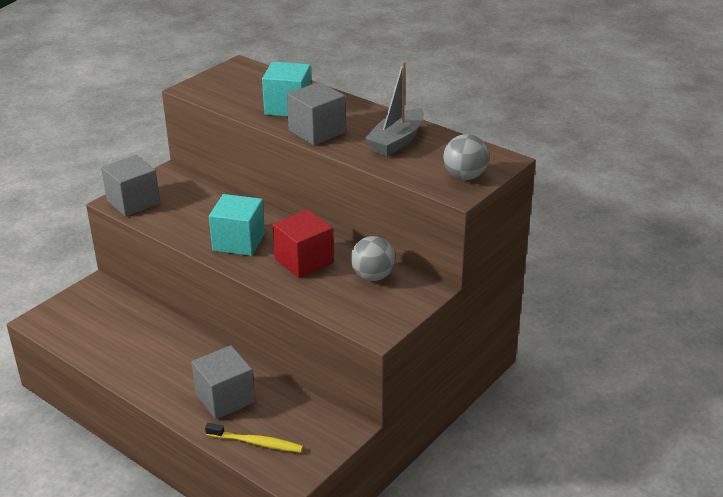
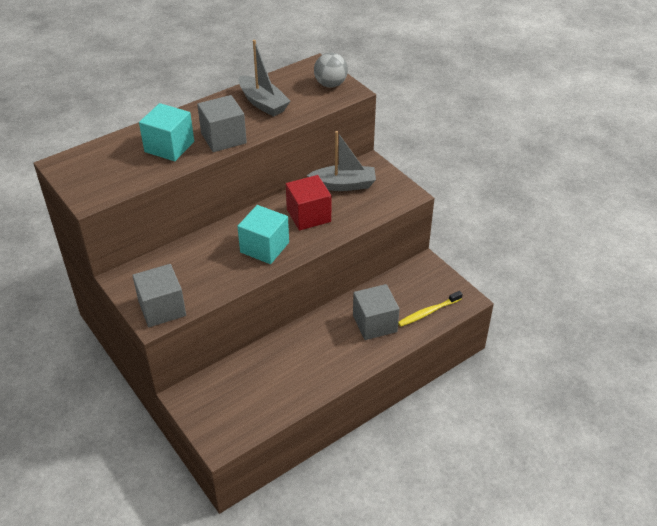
camera: 75 degrees left, 10 degrees up
yellow toothbrush [205,423,303,453] -> yellow toothbrush turned 150 degrees counterclockwise [398,291,463,327]
grey ball [351,236,395,281] -> grey boat [307,131,376,191]

